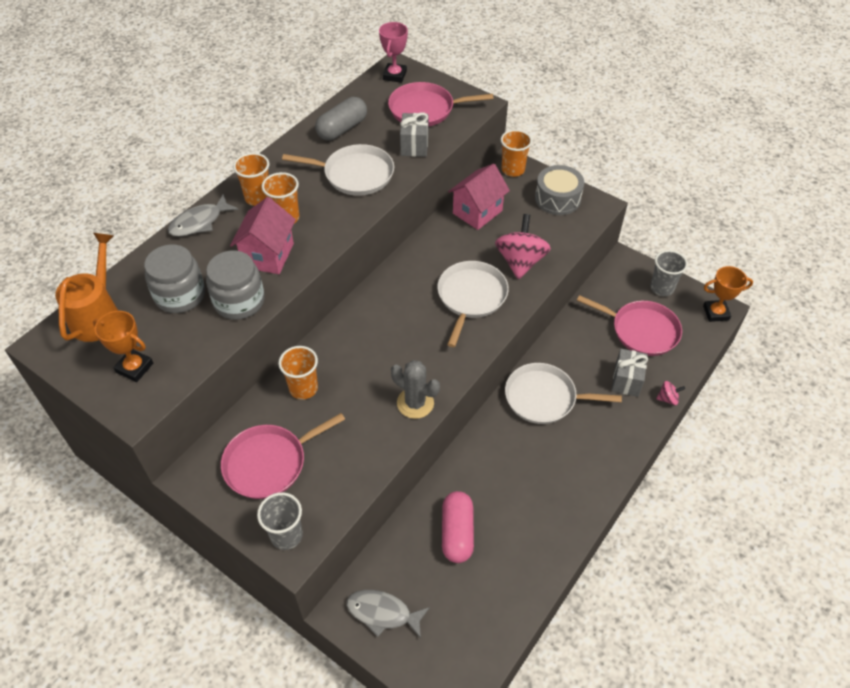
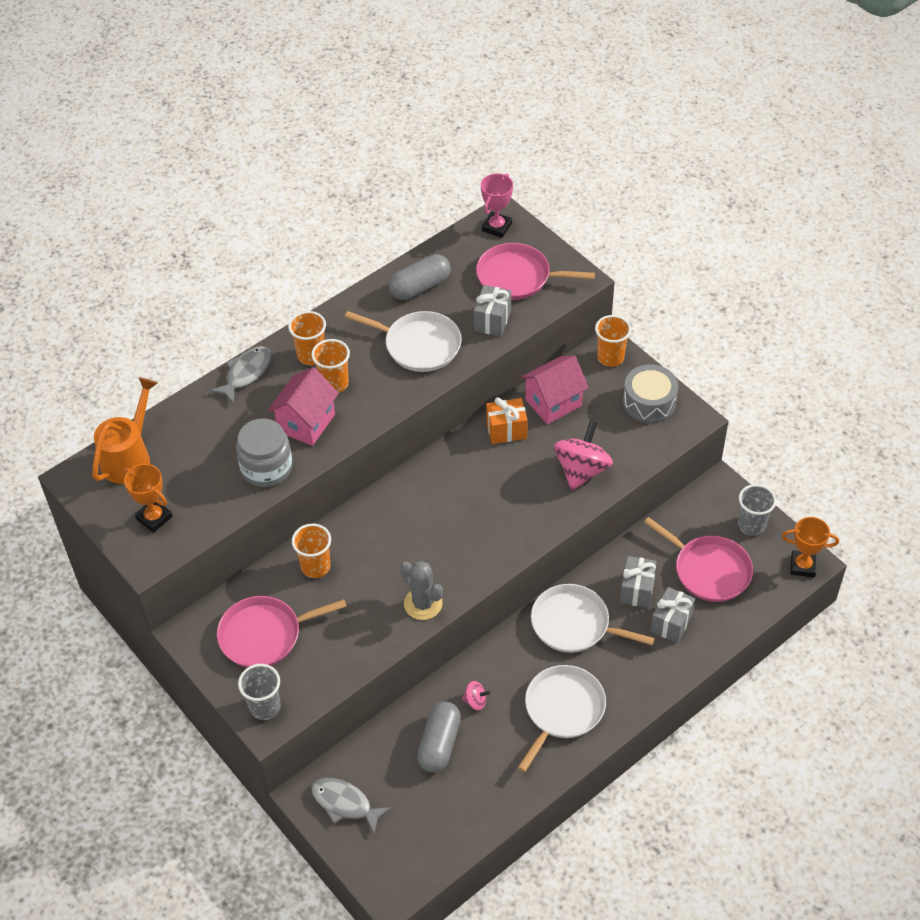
camera: 15 degrees right, 0 degrees up
grey jar [144,244,205,313] -> none
grey fish [168,194,239,237] -> grey fish turned 150 degrees clockwise [210,346,272,403]
white pan [437,261,509,347] -> white pan moved to [518,665,606,772]
pink capsule [442,491,474,563] -> grey capsule [417,701,461,773]
pink spinning top [656,381,685,405] -> pink spinning top moved to [462,681,490,710]
none -> orange gift [486,397,528,444]
none -> grey gift [620,556,657,608]

